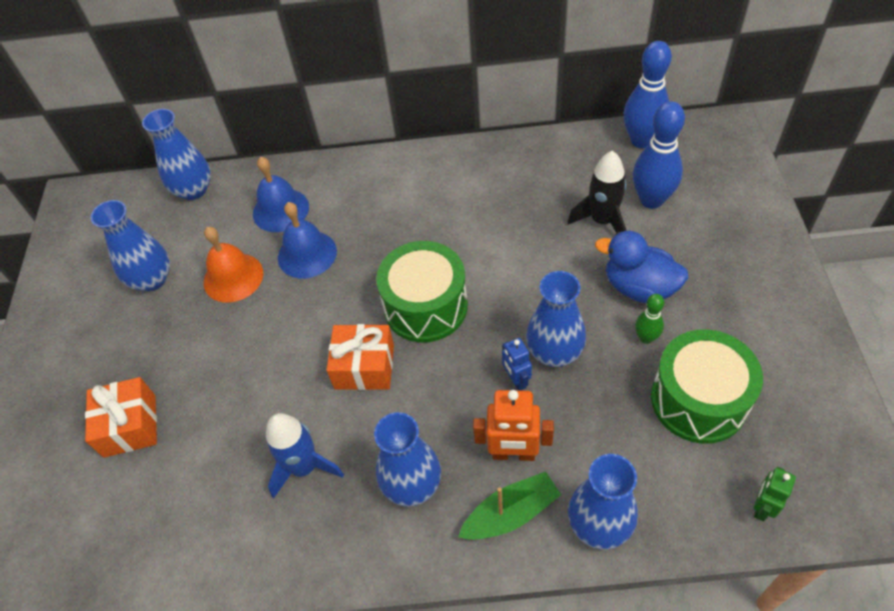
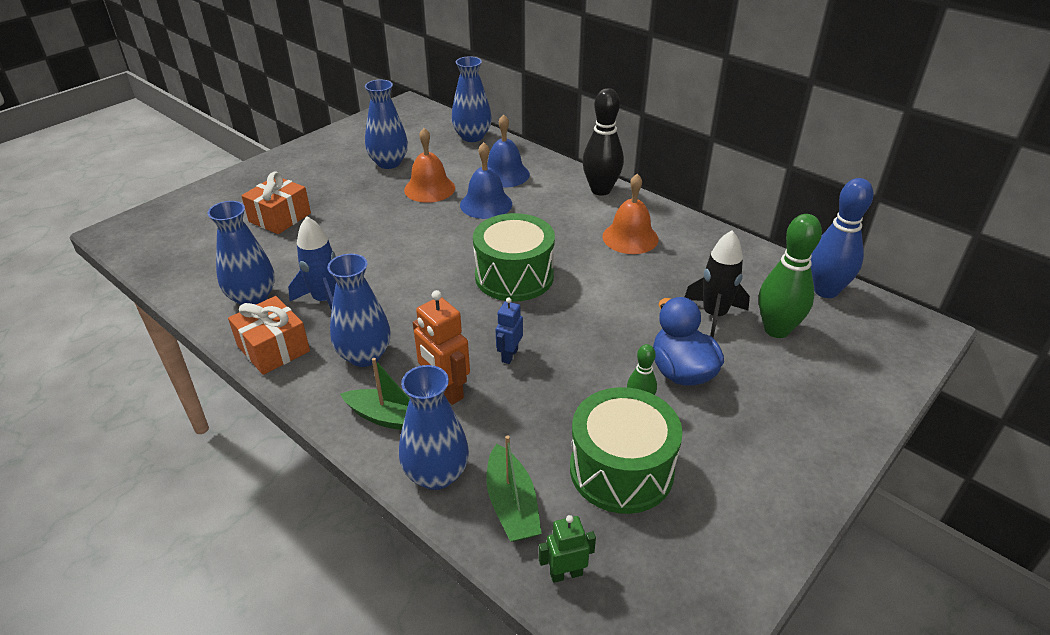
camera: 40 degrees right, 15 degrees down
orange gift [327,324,394,390] -> orange gift moved to [228,296,310,375]
blue vase [526,271,586,367] -> blue vase moved to [207,201,275,305]
blue bowling pin [633,101,685,209] -> green bowling pin [759,214,822,338]
none -> green boat [486,435,542,542]
none -> black bowling pin [583,88,624,196]
none -> orange bell [603,174,658,254]

